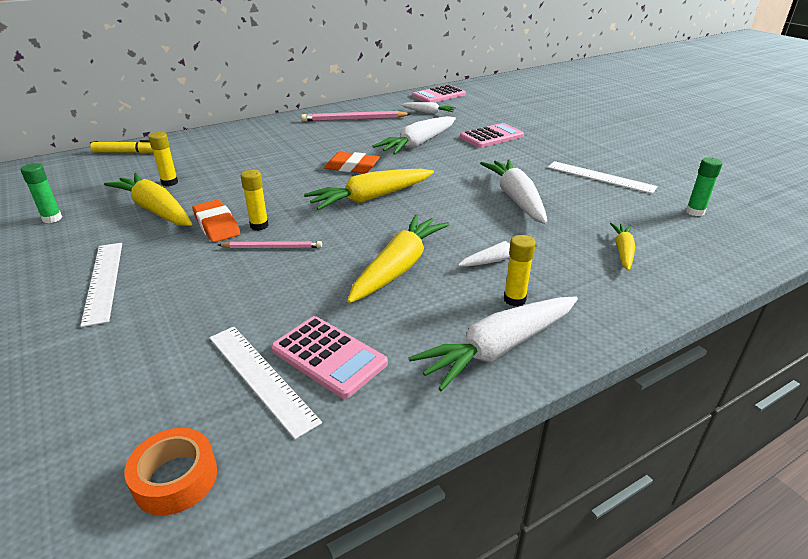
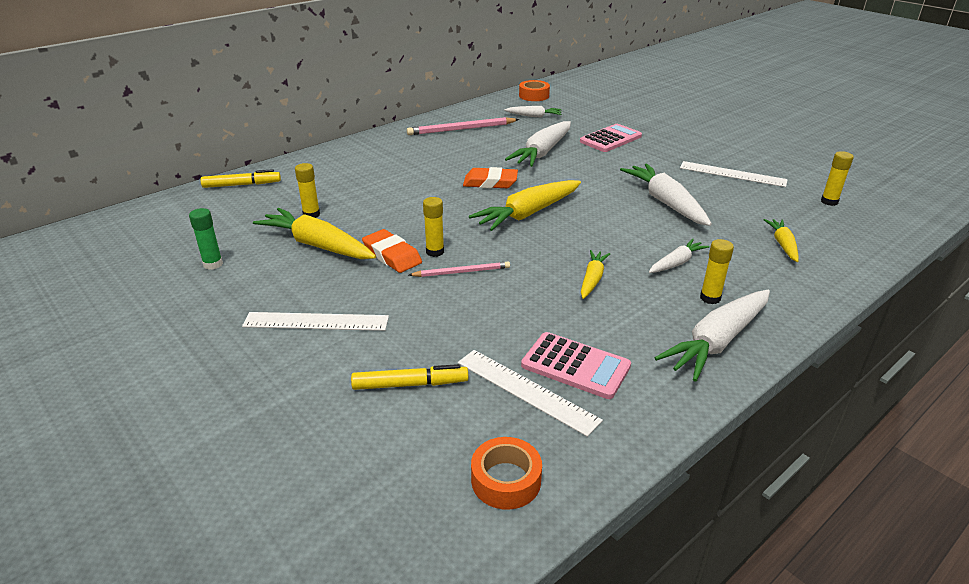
camera: 10 degrees left, 0 degrees up
white ruler [80,243,122,327] -> white ruler turned 60 degrees counterclockwise [242,312,389,331]
yellow carrot [347,214,450,303] -> yellow carrot [581,250,610,299], size x0.55
pink calculator [412,85,466,102] -> orange tape [519,80,550,101]
green glue stick [686,157,722,216] -> yellow glue stick [821,151,854,206]
none -> yellow marker [351,364,469,390]

